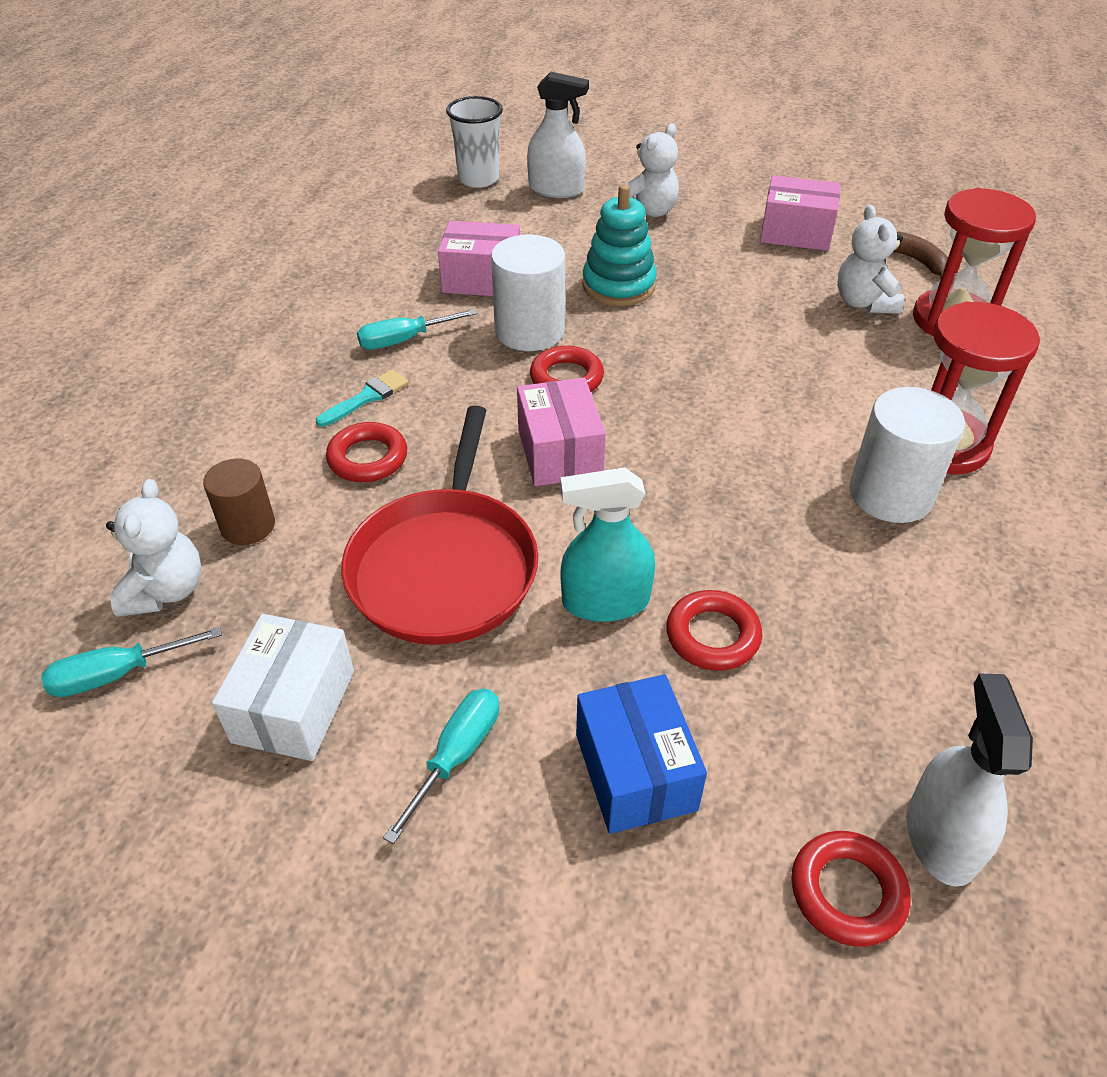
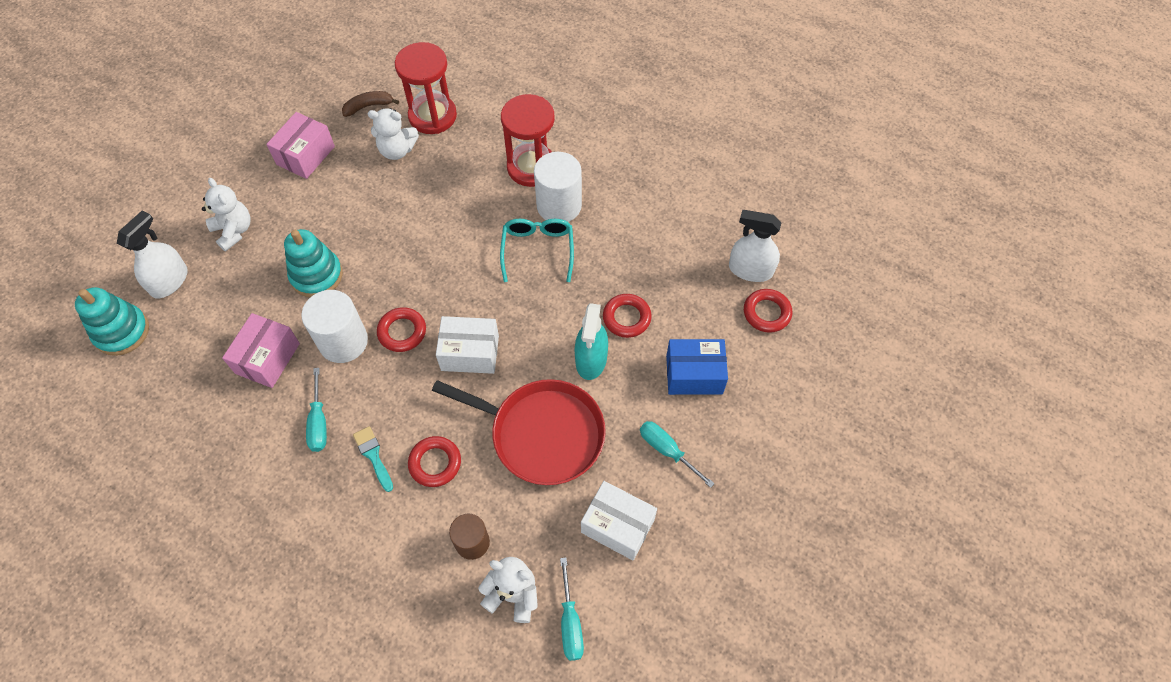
camera: 75 degrees left, 15 degrees up
white cup [446,96,503,188] -> turquoise stacking toy [75,287,149,356]
pink box [517,378,606,486] -> white box [436,316,499,374]
none -> turquoise glasses [500,219,574,282]

